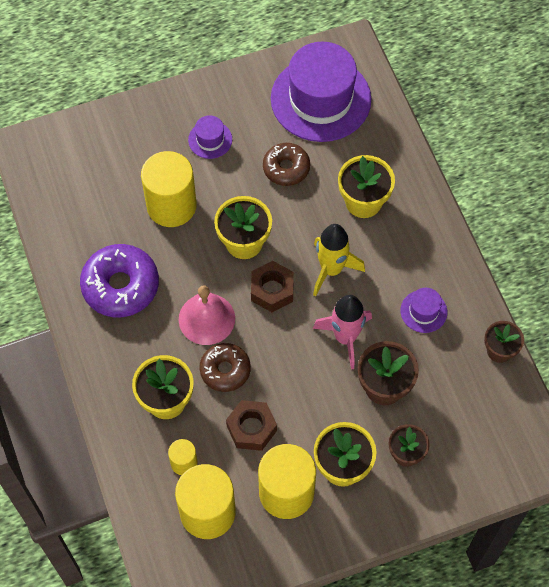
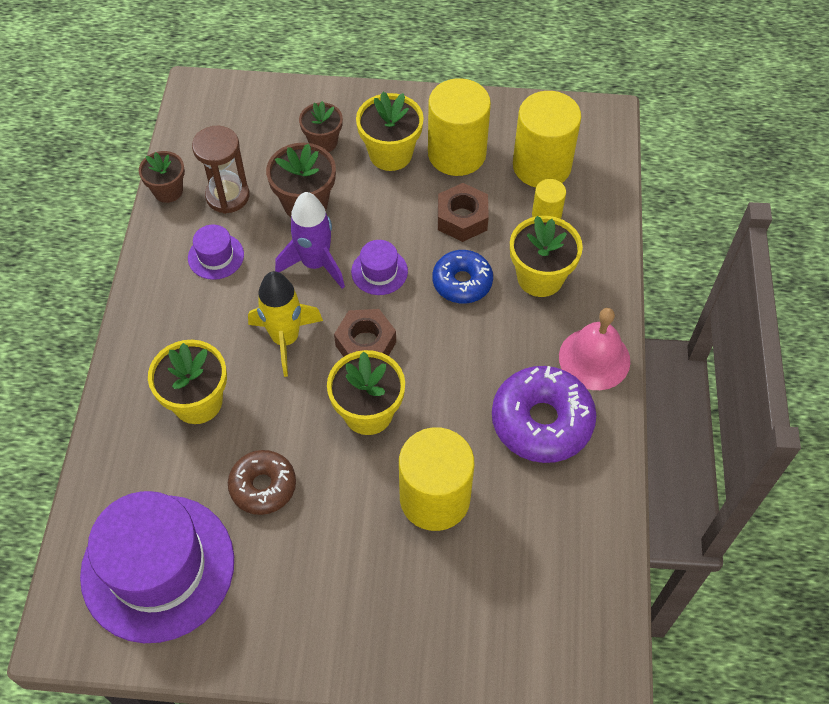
camera: 155 degrees left, 5 degrees down
pink bell [179,285,235,345] -> pink bell moved to [559,308,630,390]
purple hat [188,115,232,159] -> purple hat moved to [351,240,408,295]
brown donut [199,343,251,392] -> blue donut [433,250,493,304]
pink rocket [313,295,372,369] -> purple rocket [275,192,345,289]
none -> brown hourglass [192,126,250,214]

